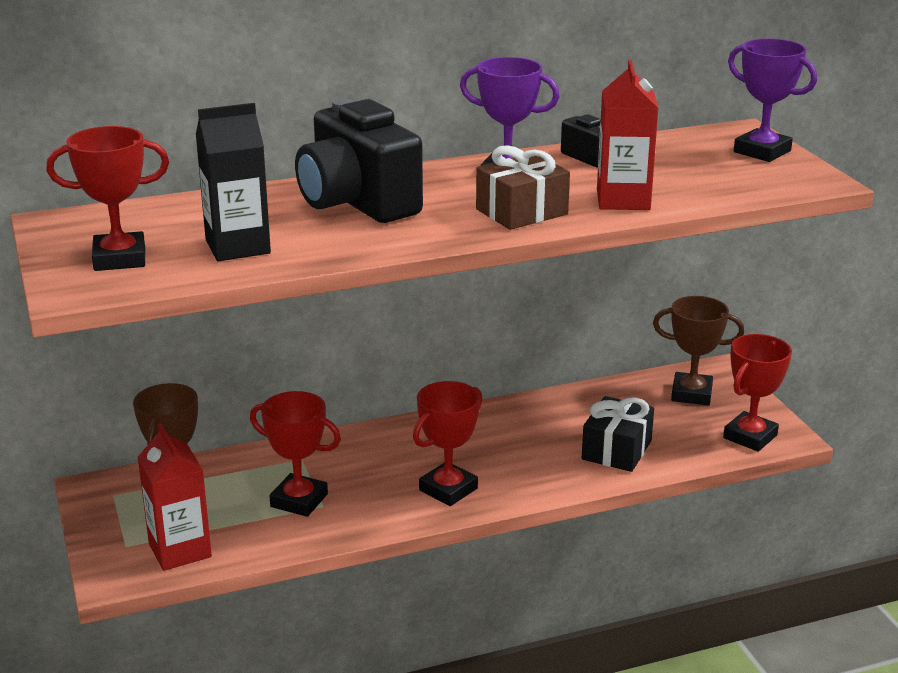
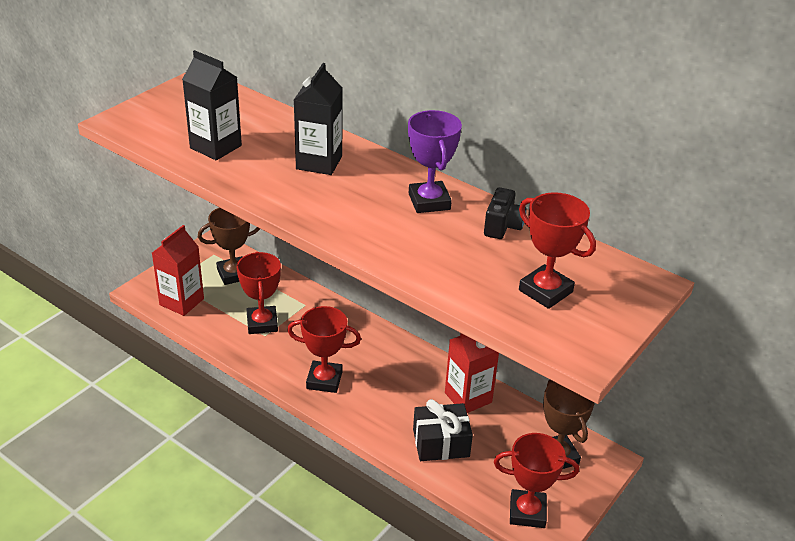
camera: 55 degrees right, 10 degrees up
red trophy [46,126,169,271] -> red trophy moved to [519,192,596,309]
black camera [295,99,423,223] -> black carton [294,63,343,175]
brown gift [476,145,570,230] -> none
red carton [597,60,659,210] -> red carton moved to [445,333,499,413]
purple trophy [728,38,817,162] -> none

